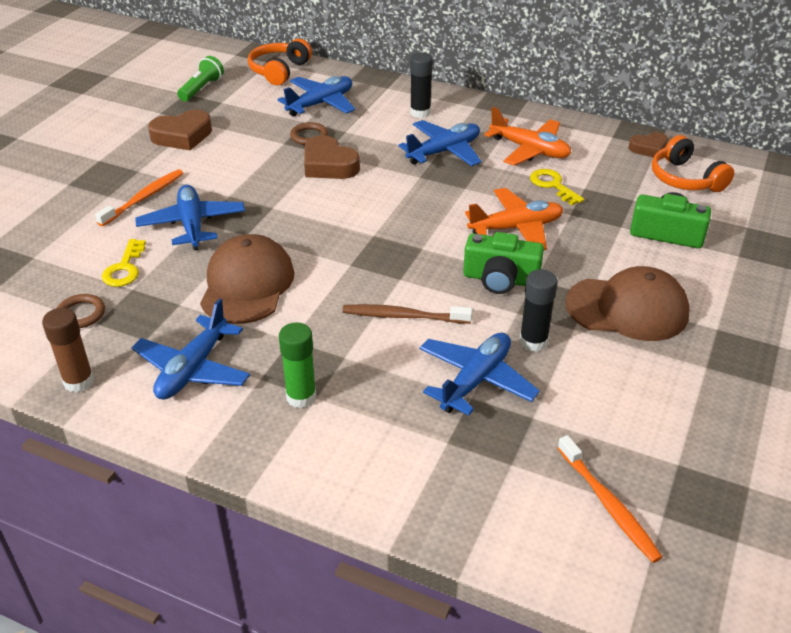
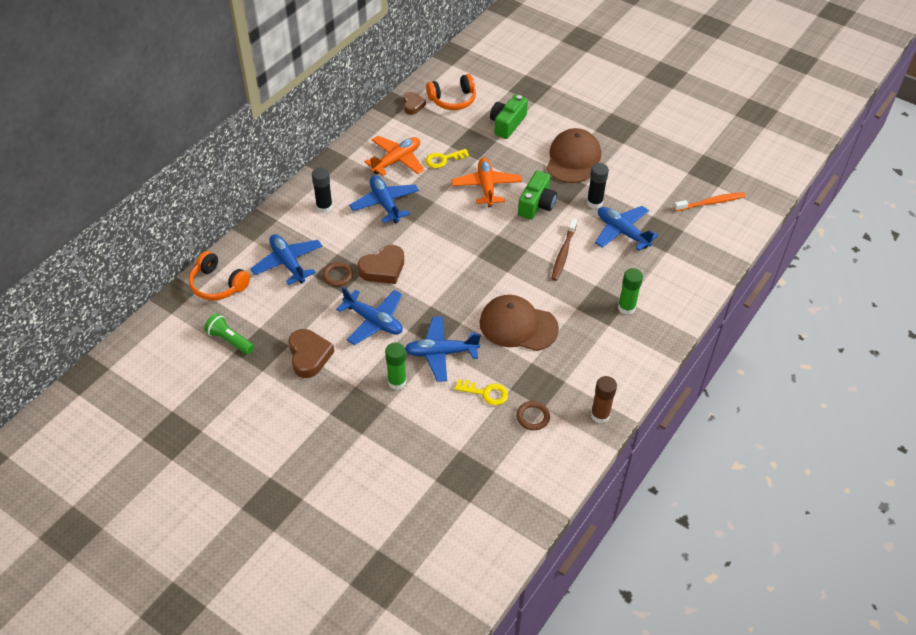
camera: 80 degrees left, 10 degrees up
orange toothbrush [95,169,183,226] -> green glue stick [385,342,407,390]
blue plane [131,298,250,400] -> blue plane moved to [336,287,403,345]

